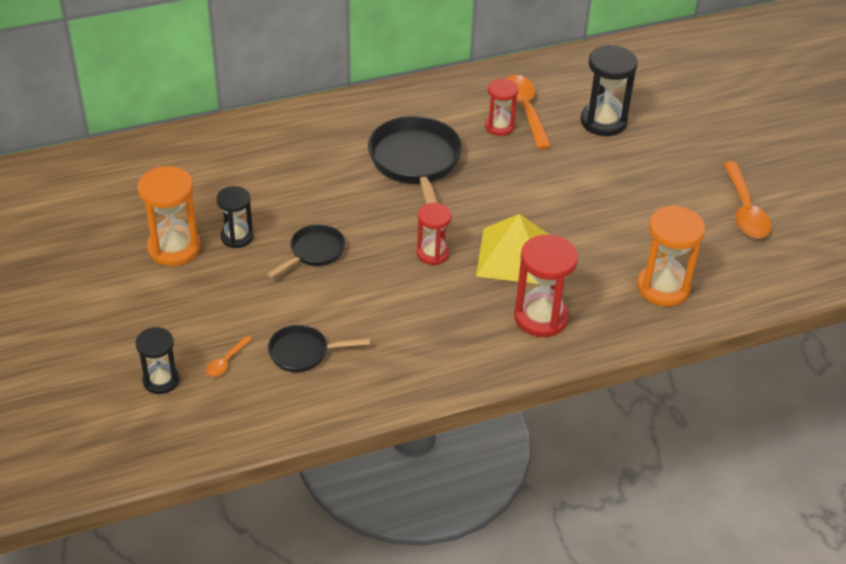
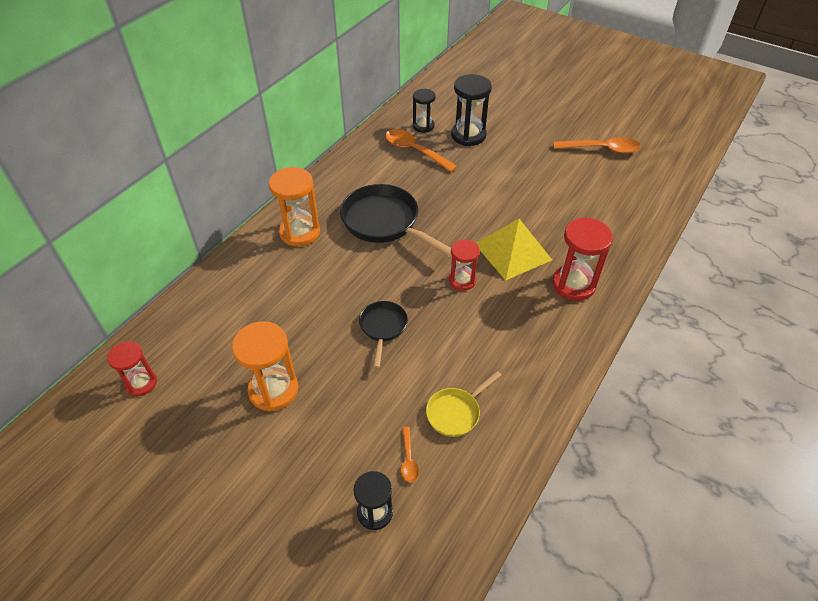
camera: 35 degrees left, 5 degrees up
black hourglass [216,186,254,248] -> black hourglass moved to [413,89,436,133]
black pan [268,325,370,372] -> yellow pan [426,371,501,437]
red hourglass [485,78,518,136] -> red hourglass moved to [107,341,157,396]
orange hourglass [637,205,705,306] -> orange hourglass moved to [269,167,320,246]
orange spoon [723,162,771,238] -> orange spoon turned 45 degrees counterclockwise [553,137,641,154]

